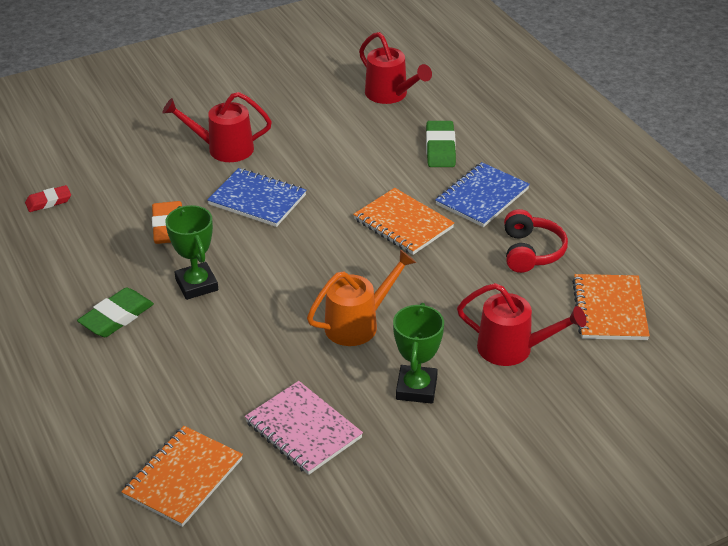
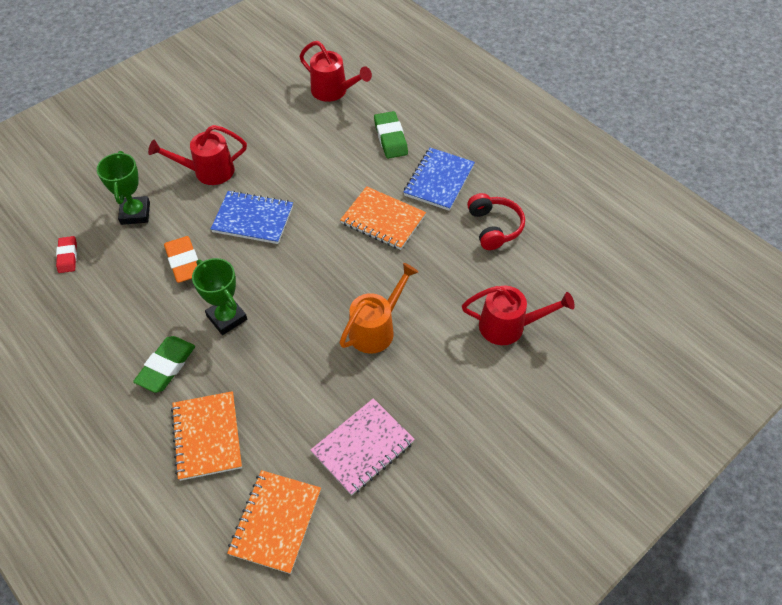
camera: 15 degrees left, 15 degrees up
red eraser [25,185,71,212] -> red eraser turned 60 degrees counterclockwise [56,236,77,273]
pink notebook [245,381,363,475] -> pink notebook turned 75 degrees counterclockwise [311,398,415,495]
green trophy [393,303,444,404] -> green trophy moved to [97,151,150,225]
orange notebook [572,274,650,340] -> orange notebook moved to [171,391,242,481]

